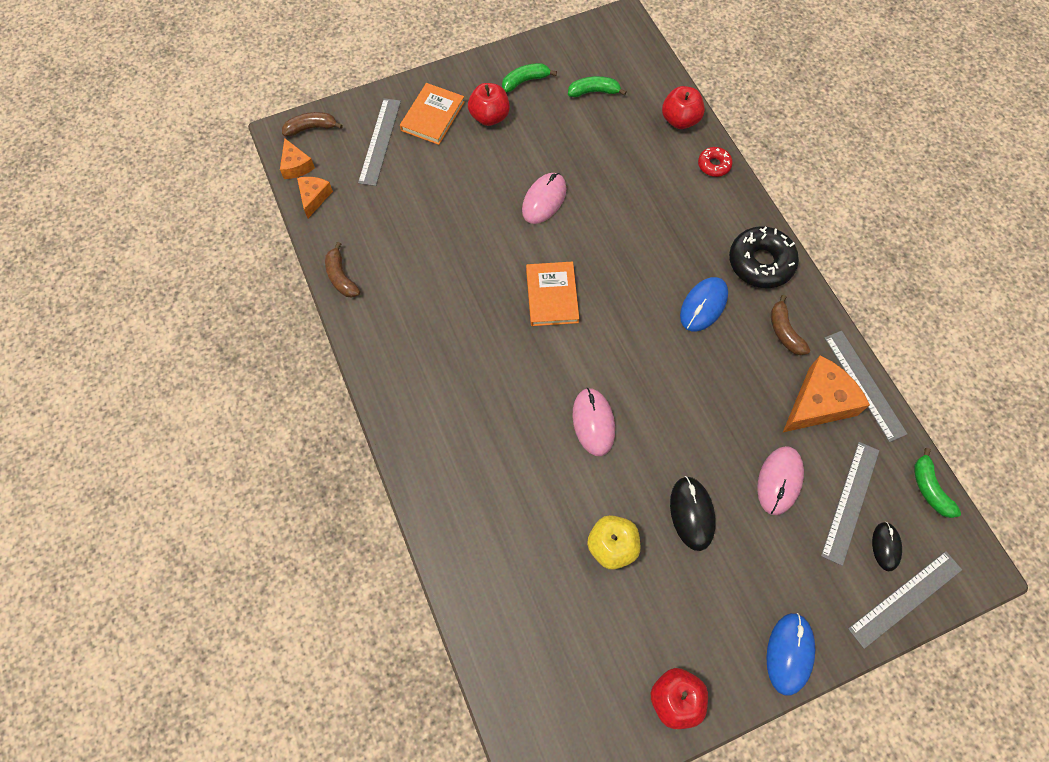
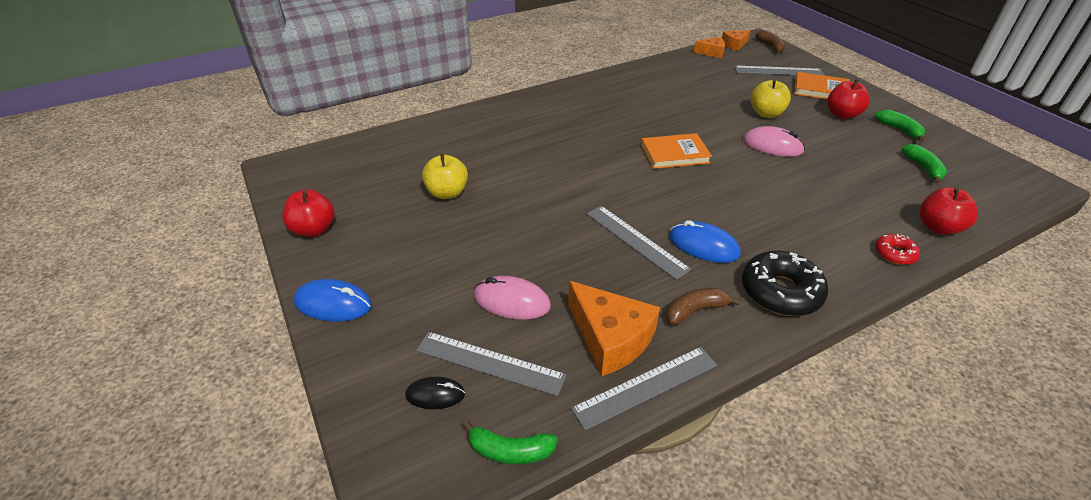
camera: 85 degrees right, 25 degrees down
brown banana [325,242,360,297] -> none
pink mouse [572,388,615,456] -> none
black mouse [670,476,716,551] -> none
grey ruler [848,551,962,649] -> grey ruler moved to [587,206,691,280]
green banana [914,448,961,518] -> green banana turned 150 degrees counterclockwise [462,420,558,465]
none -> yellow apple [750,80,791,118]

